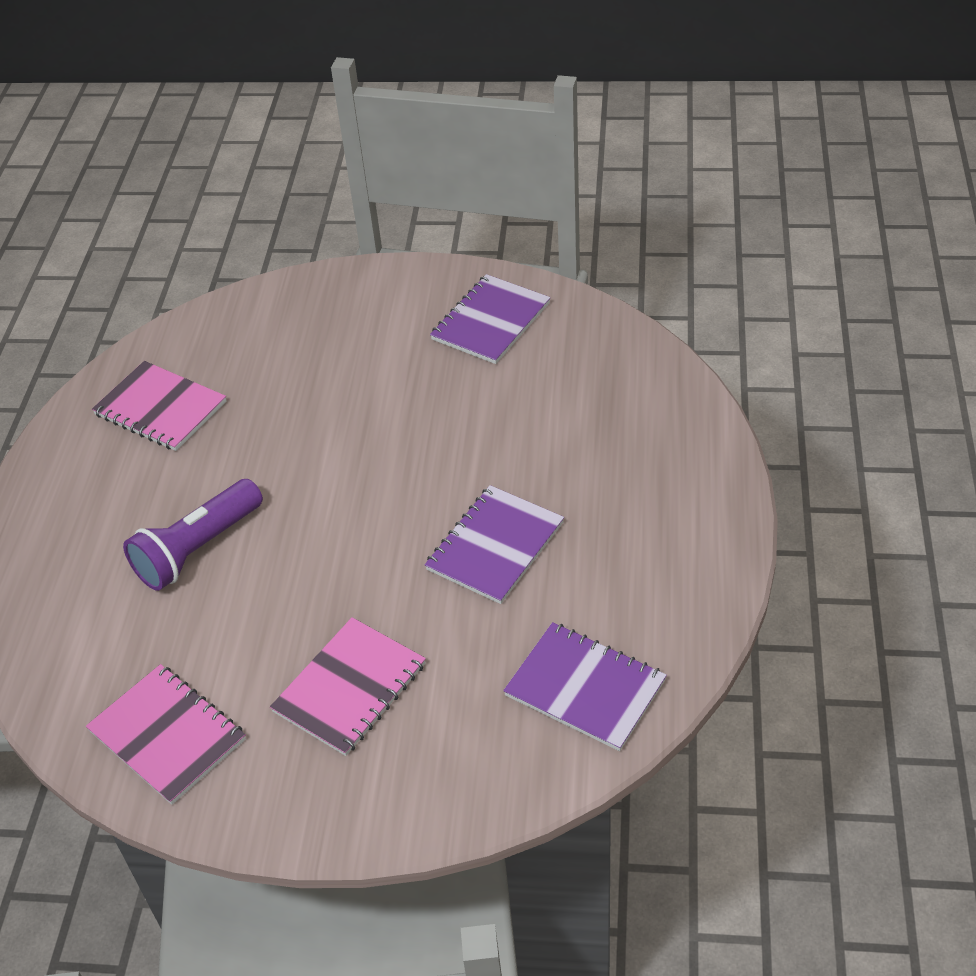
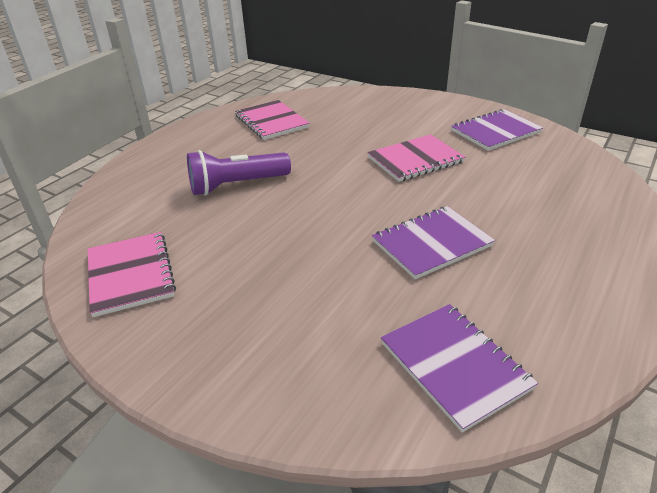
camera: 25 degrees right, 10 degrees down
pink notebook [270,617,426,756] -> pink notebook moved to [367,134,465,182]

